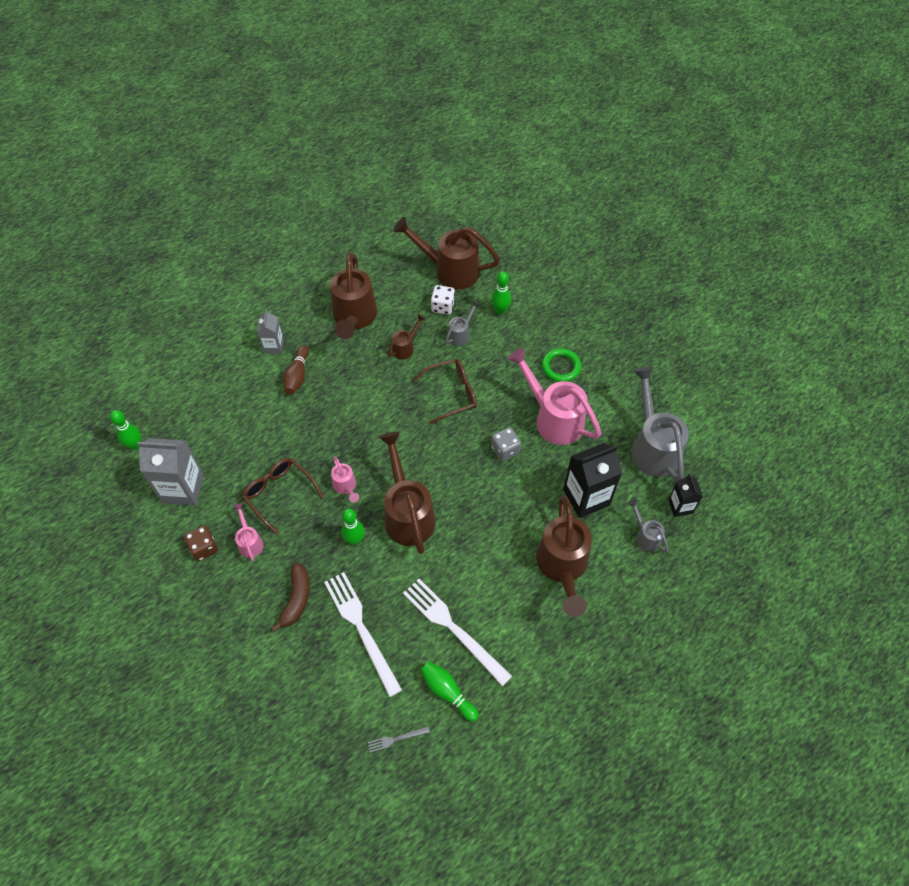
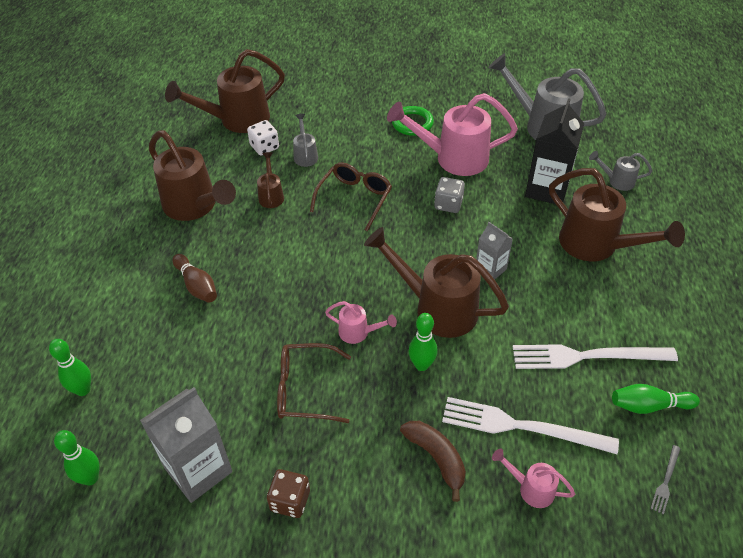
camera: 45 degrees left, 10 degrees down
pink watering can [233,503,264,561] -> pink watering can moved to [492,449,575,508]
grey carton [257,310,284,354] -> grey carton moved to [476,222,513,280]
green bowling pin [491,271,511,315] -> green bowling pin moved to [49,339,91,396]
black carton [668,474,703,517] -> none

